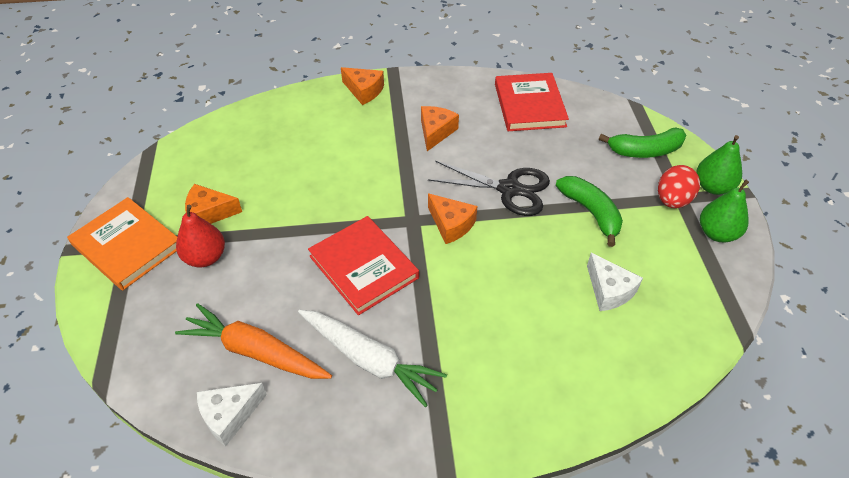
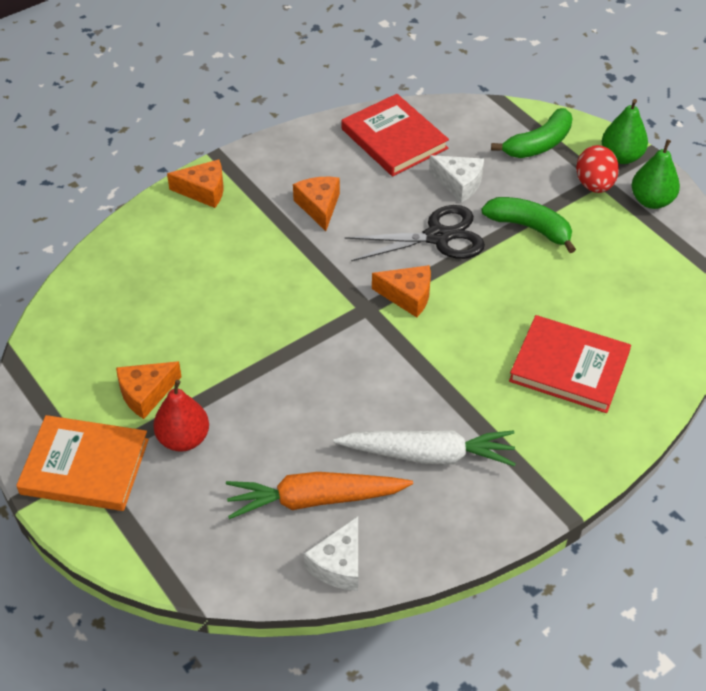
camera: 30 degrees left, 0 degrees up
red book [308,216,419,315] -> red book moved to [509,315,631,413]
white cheese [587,253,643,311] -> white cheese moved to [429,155,484,203]

